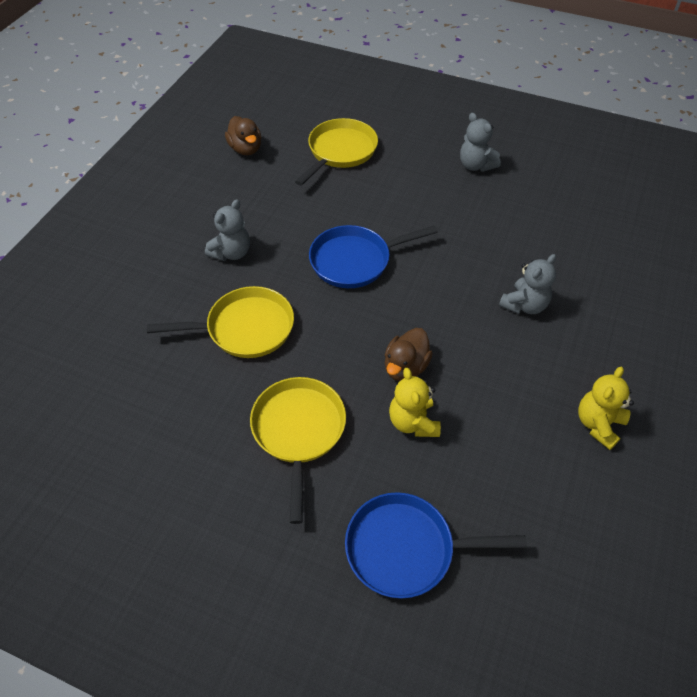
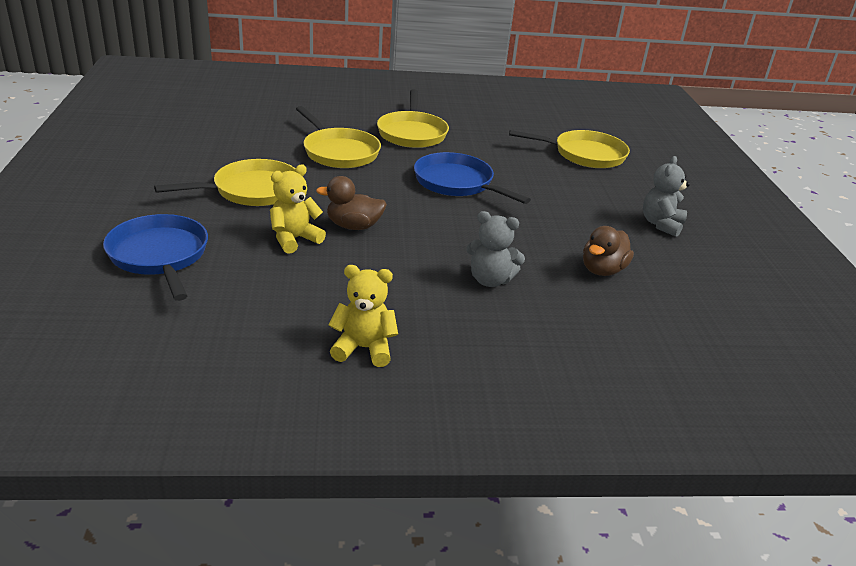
camera: 60 degrees right, 20 degrees down
grey teddy bear [205,199,250,261] -> yellow pan [377,89,449,148]
brown duck [225,116,262,156] -> brown duck moved to [583,226,634,276]

